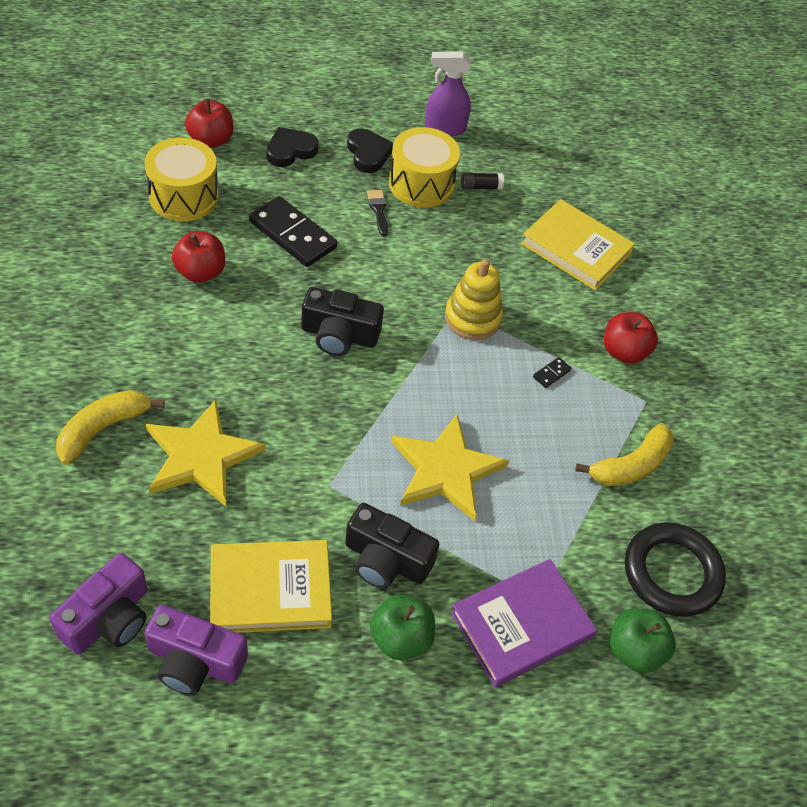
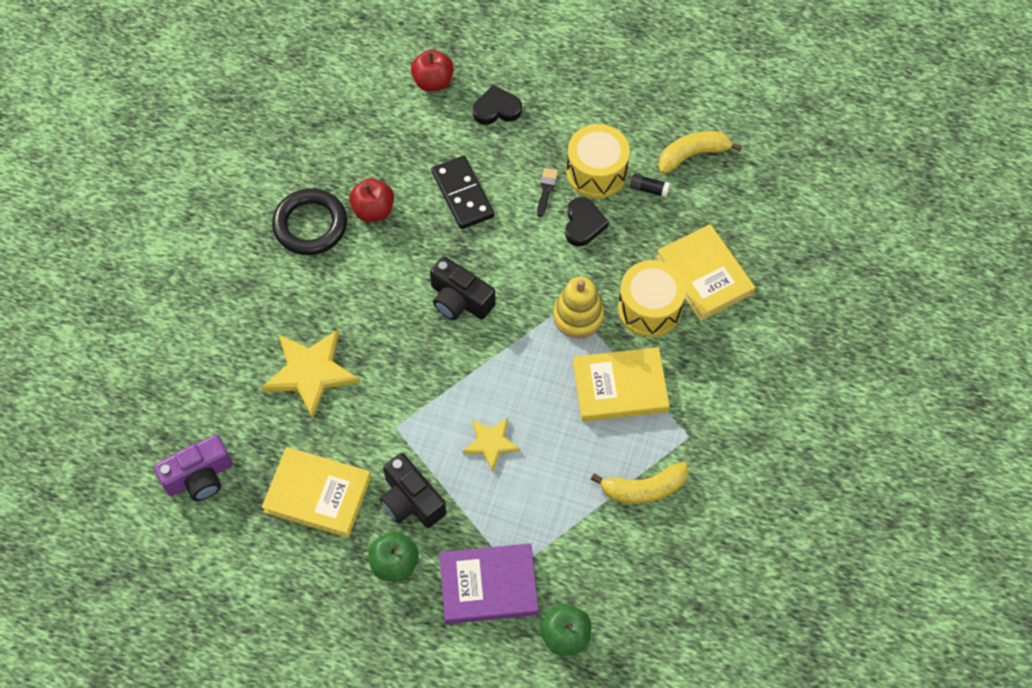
camera: 30 degrees right, 10 degrees up
yellow banana [56,390,165,465] -> yellow banana moved to [658,131,742,174]
yellow drum [144,138,219,221] -> yellow drum moved to [618,260,686,337]
purple camera [144,605,248,695] -> none
black heart [347,128,393,173] -> black heart moved to [565,197,609,246]
yellow star [391,414,509,521] -> yellow star [462,418,521,472], size x0.59
purple spray bottle [425,51,471,137] -> none
black domino [533,357,572,388] -> yellow book [573,347,670,422]
red apple [604,312,658,364] -> none
black ring [625,522,726,617] -> black ring moved to [272,188,347,255]

